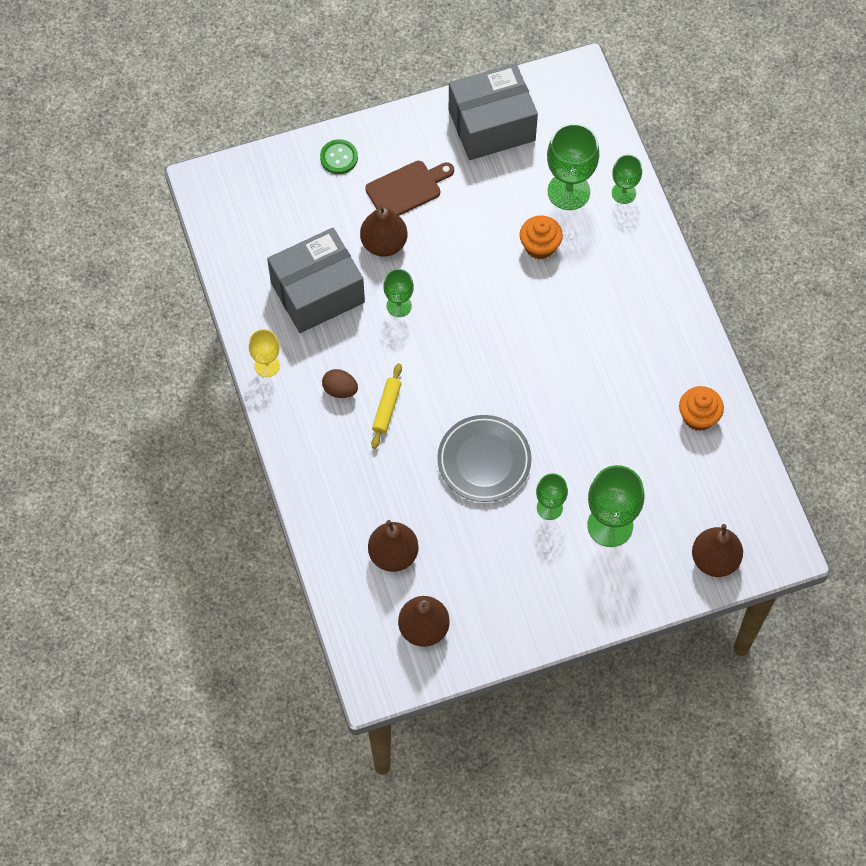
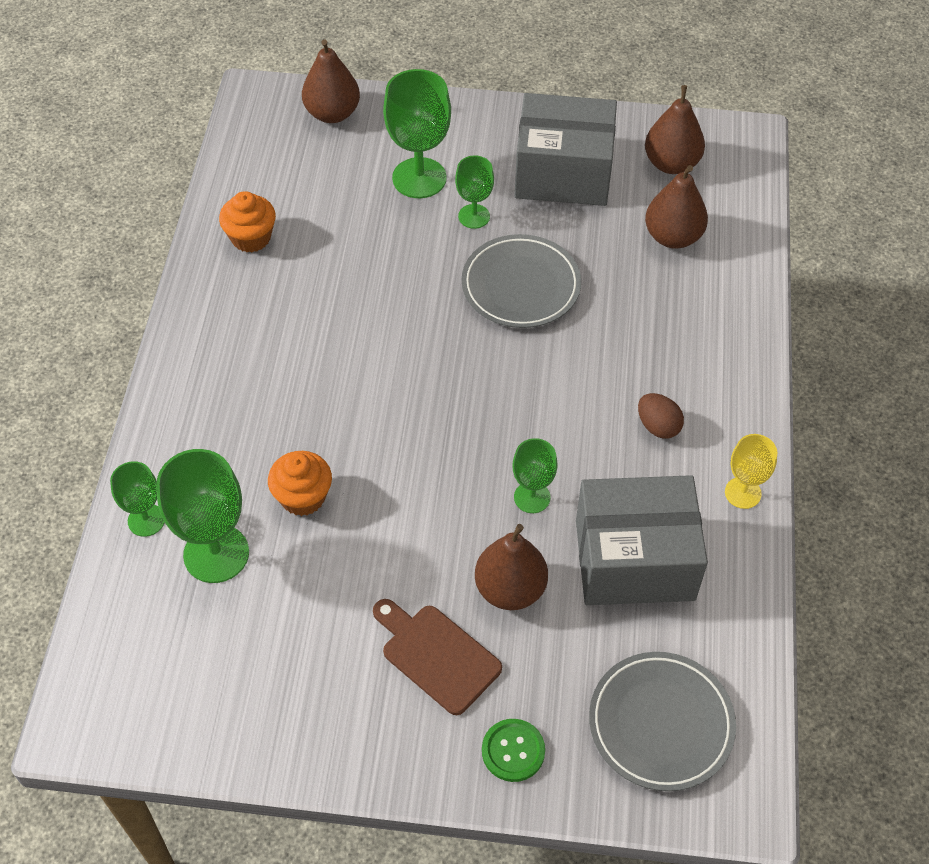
camera: 155 degrees left, 10 degrees down
brown cutting board [365,161,454,216] -> brown cutting board turned 45 degrees clockwise [373,599,502,715]
yellow rolling pin [371,363,402,449] -> none
grey box [449,63,538,160] -> grey box moved to [515,93,617,206]
none -> grey plate [589,652,736,791]

